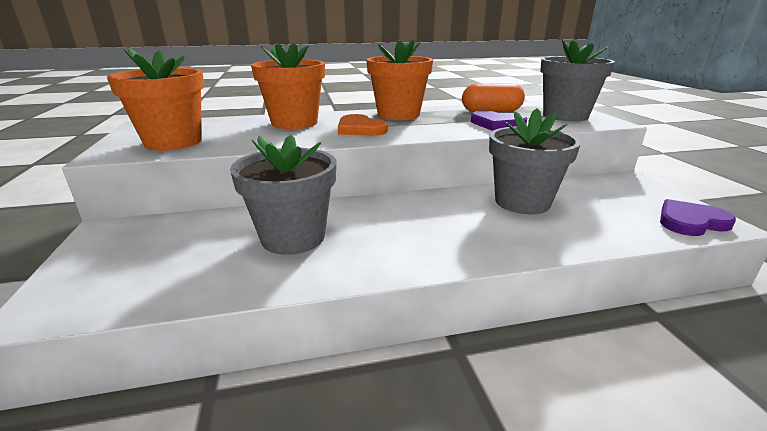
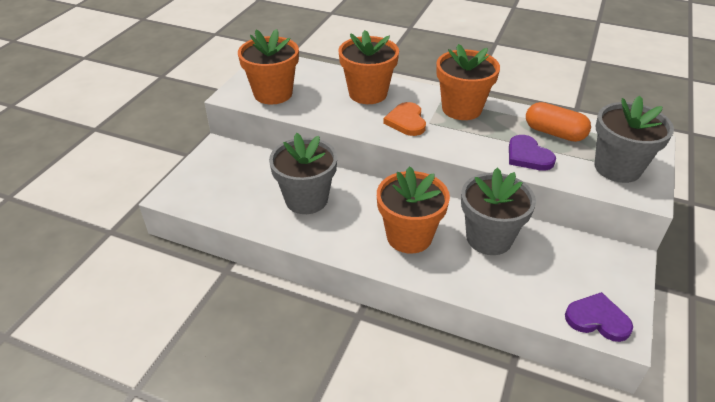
camera: 35 degrees right, 15 degrees up
none -> orange flower pot [377,166,450,254]

